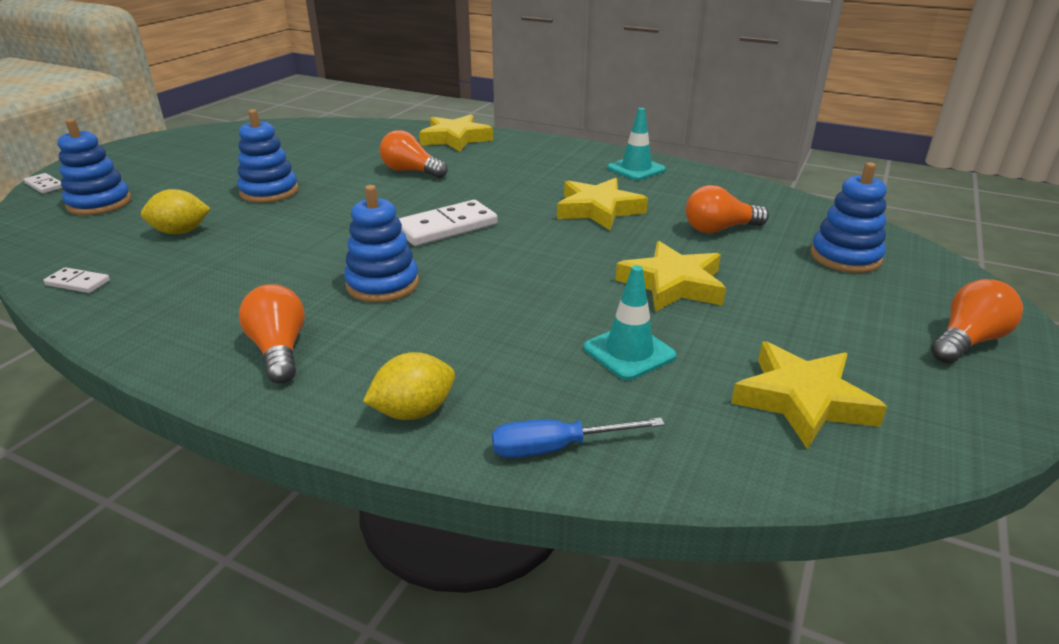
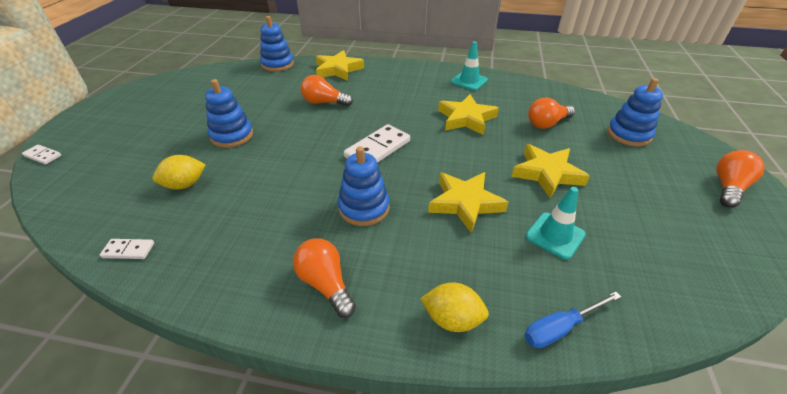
camera: 15 degrees left, 10 degrees up
blue stacking toy [57,119,131,215] -> blue stacking toy moved to [260,16,294,72]
yellow lemon [363,352,455,420] -> yellow lemon turned 60 degrees clockwise [420,283,489,332]
yellow star [731,342,887,449] -> yellow star moved to [428,172,509,233]

